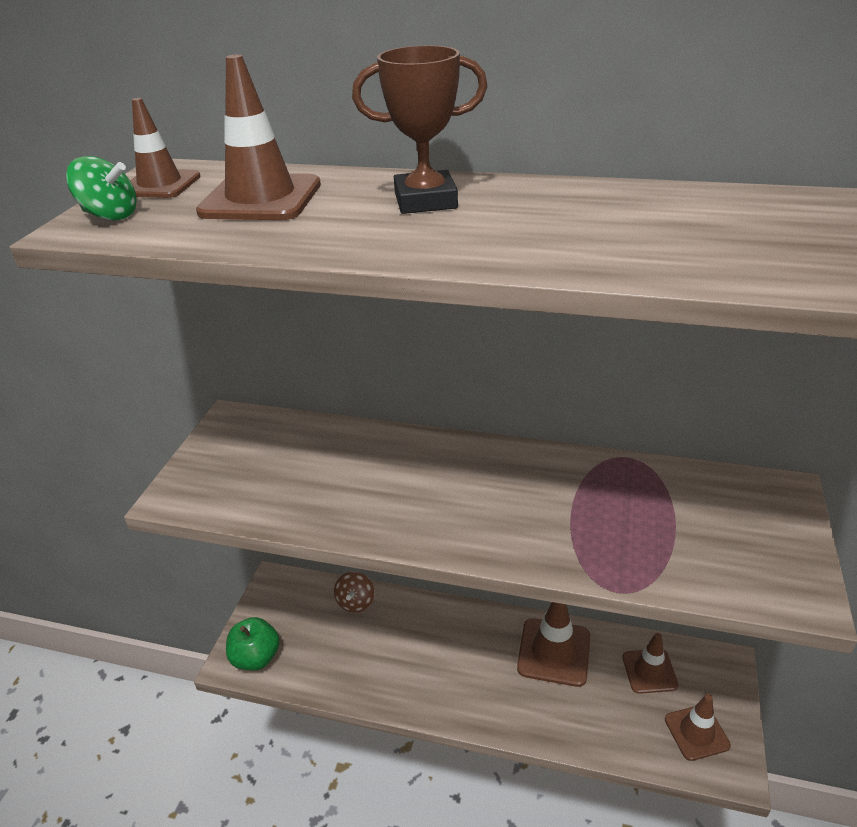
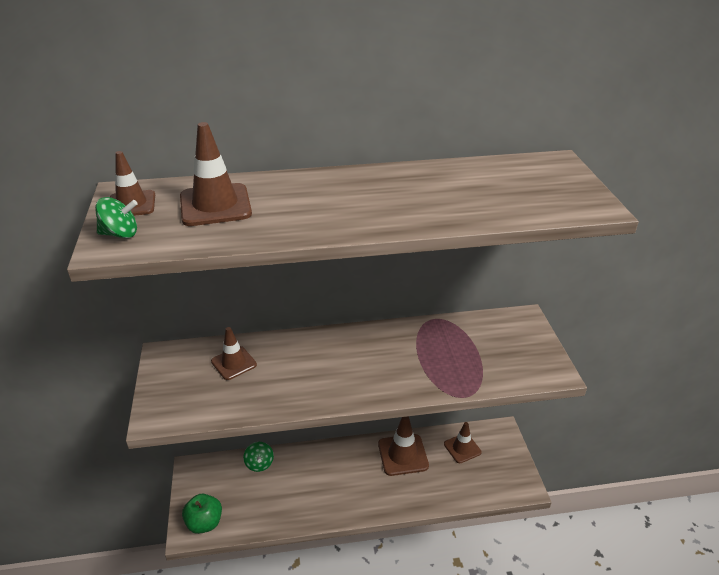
camera: 25 degrees left, 0 degrees up
brown spinning top [334,571,374,613] -> green spinning top [243,442,274,472]
brown trophy [352,45,487,214] -> none
brown traffic cone [665,694,731,761] -> brown traffic cone moved to [211,327,257,380]

